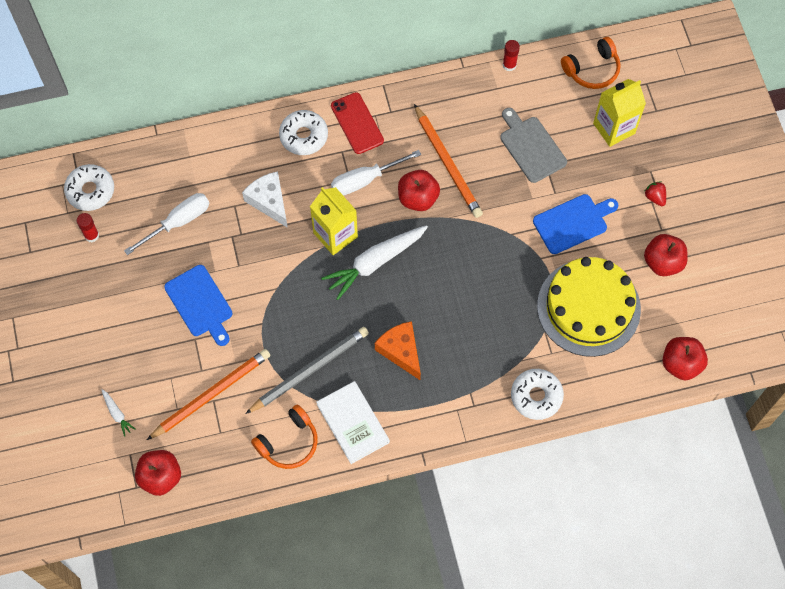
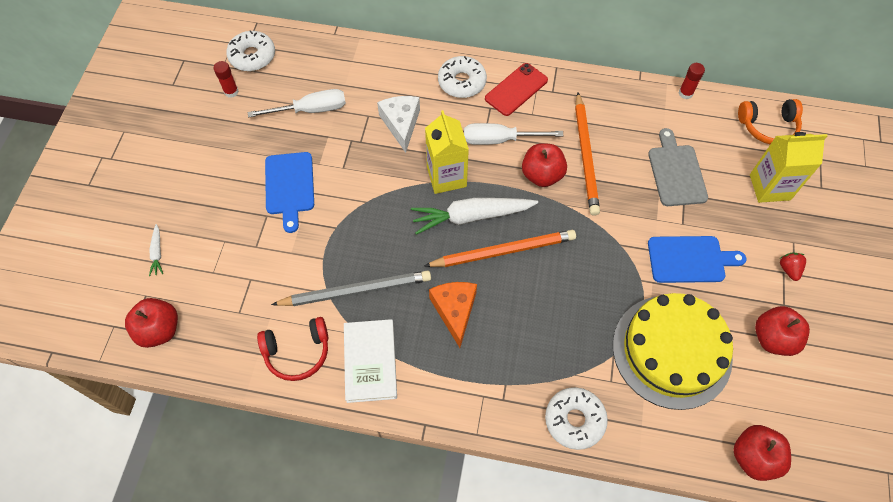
camera: 25 degrees right, 5 degrees down
orange pencil [147,349,271,440] -> orange pencil moved to [424,230,576,267]
orange headphones [251,405,318,469] -> red headphones [257,317,328,381]
red phone [331,92,384,154] -> red phone turned 45 degrees clockwise [485,63,548,116]

